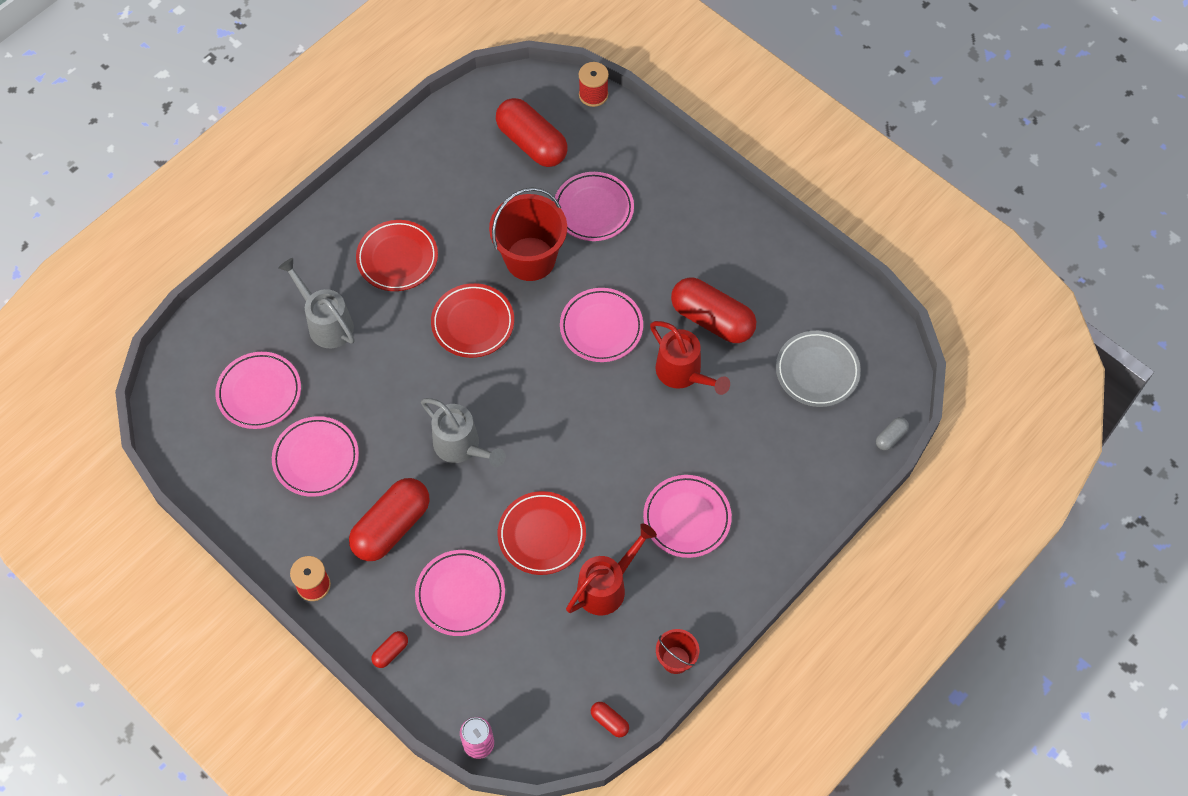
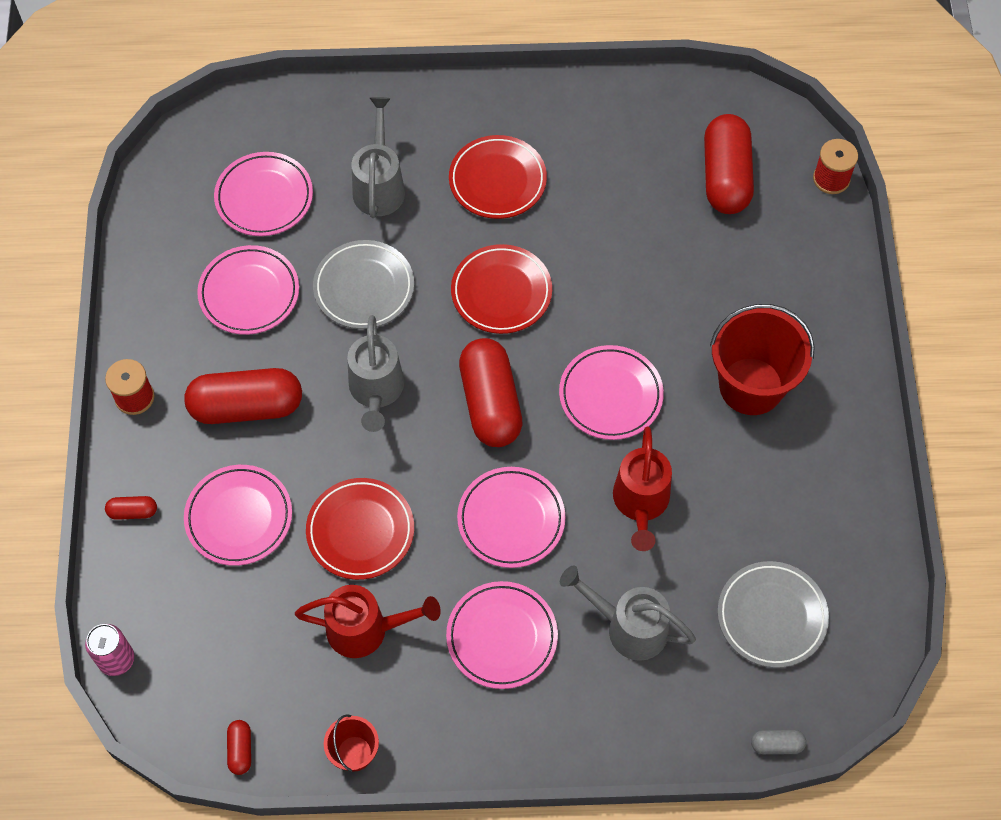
camera: 45 degrees right, 0 degrees up
red bucket [489,187,567,281] -> red bucket moved to [710,304,815,415]
pink plate [555,172,634,241] -> pink plate moved to [457,467,566,568]
red capsule [671,277,756,343] -> red capsule moved to [459,338,523,447]
none -> grey plate [313,240,414,329]
none -> grey watering can [560,565,696,661]

